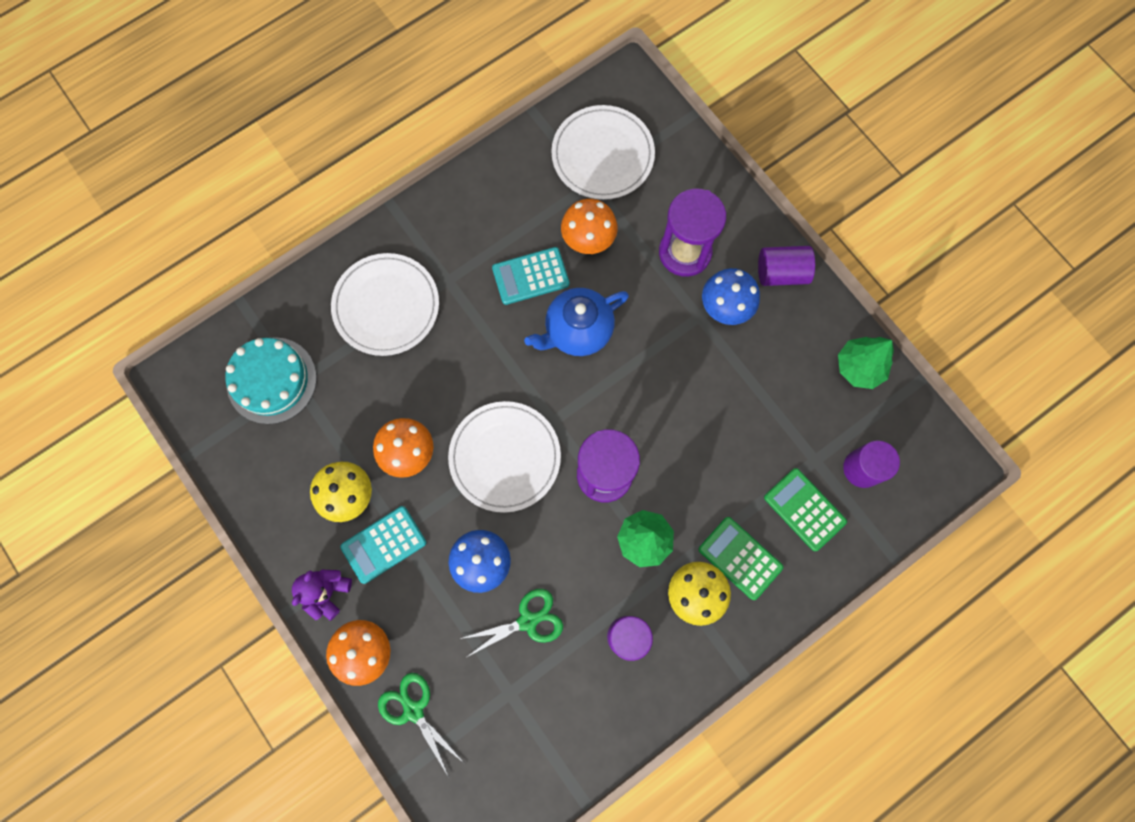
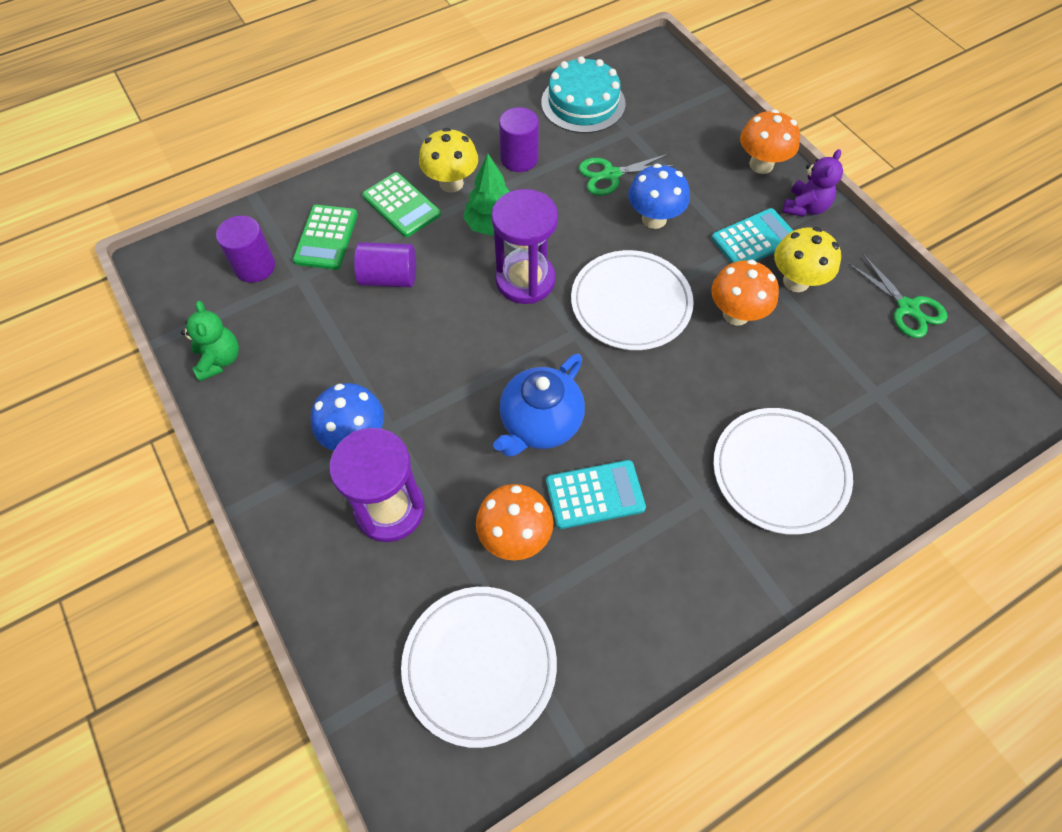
camera: 175 degrees left, 15 degrees down
turquoise cake [225,337,317,424] -> turquoise cake moved to [541,56,626,133]
green scissors [378,673,464,777] -> green scissors moved to [848,254,947,338]
blue teapot [524,288,629,356] -> blue teapot turned 150 degrees clockwise [493,354,585,457]
purple cylinder [758,246,815,286] -> purple cylinder moved to [354,242,416,287]
green calculator [764,468,847,551] -> green calculator turned 45 degrees clockwise [293,205,358,270]
green tree [838,337,894,389] -> green teddy bear [181,301,239,381]

